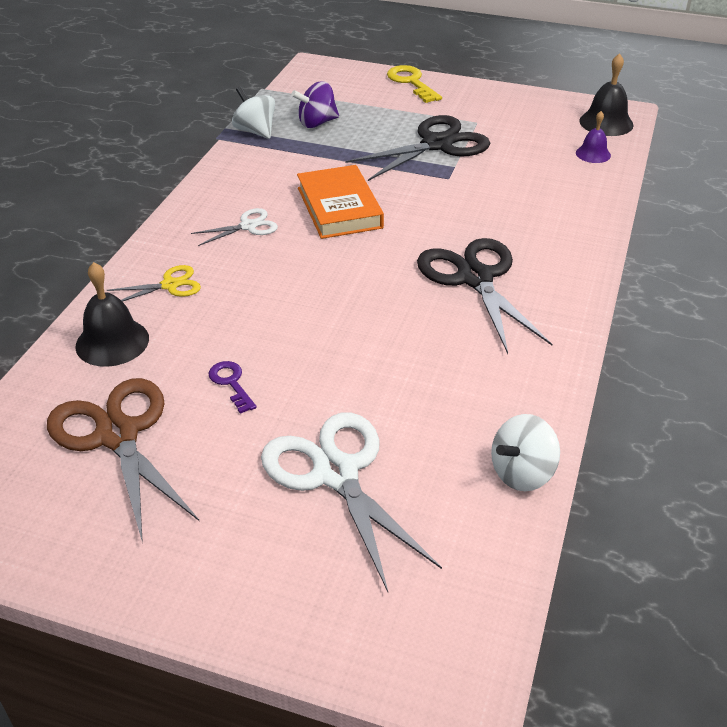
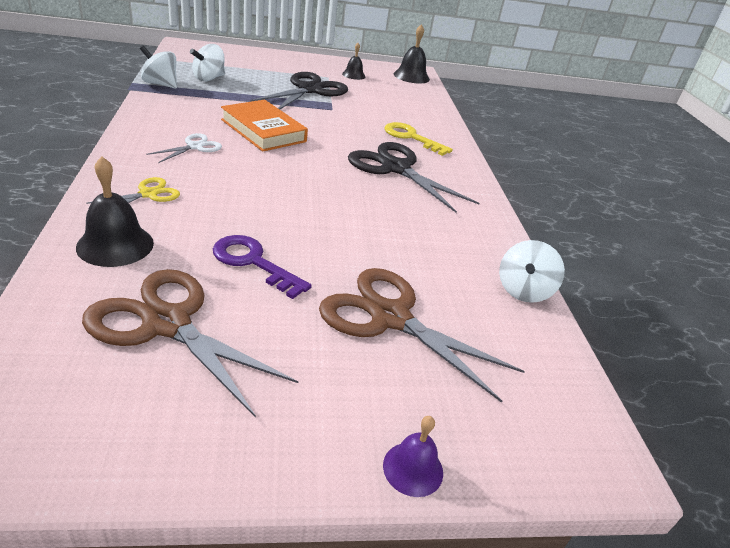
camera: 30 degrees left, 5 degrees down
purple key [208,361,257,414] -> purple key [213,235,312,299], size x1.59
white scissors [261,412,442,592] -> brown scissors [319,268,525,403]
purple spinning top [291,81,339,128] -> white spinning top [190,44,225,81]
yellow key [387,65,442,103] -> yellow key moved to [384,122,453,156]
purple bell [576,111,611,163] -> purple bell moved to [383,416,443,497]
none -> black bell [342,43,365,80]

